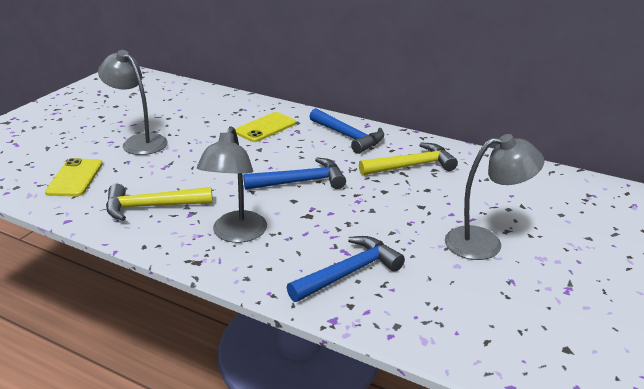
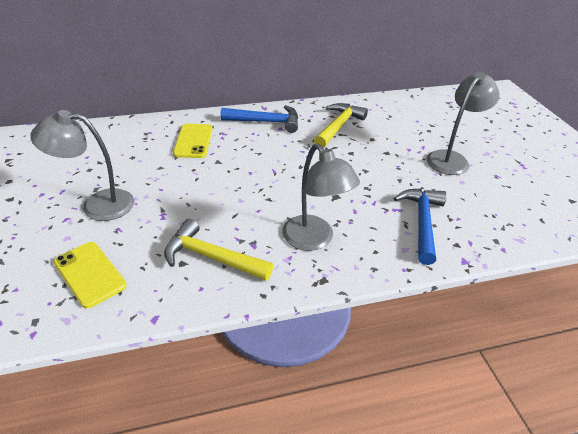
camera: 45 degrees left, 10 degrees up
yellow hammer [106,184,213,221] -> yellow hammer turned 75 degrees clockwise [164,219,273,281]
blue hammer [243,157,346,190] -> none

